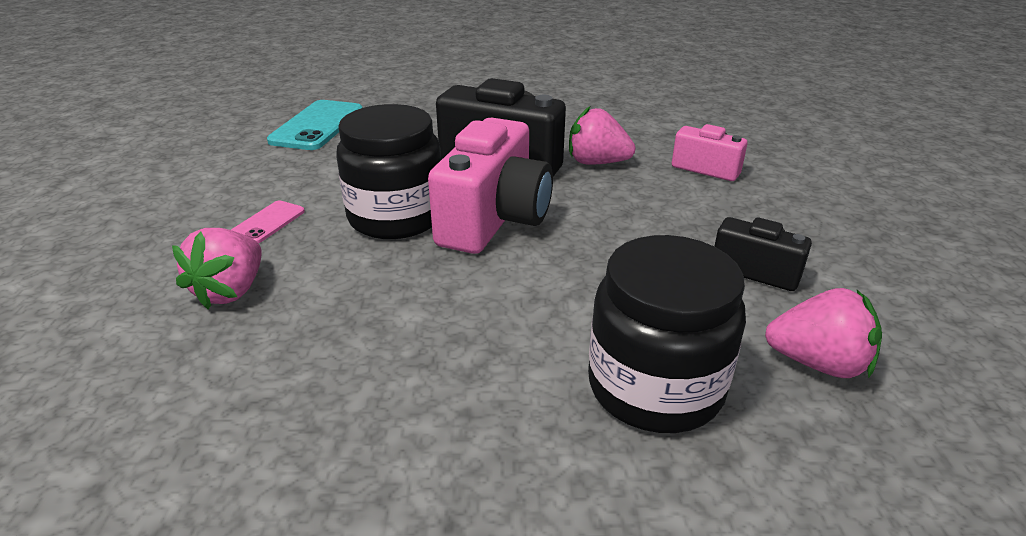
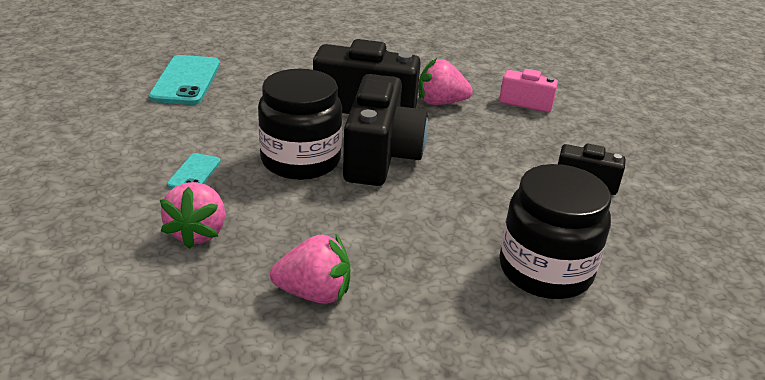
camera: 15 degrees left, 0 degrees up
pink phone [231,201,305,243] -> turquoise phone [167,153,221,189]
pink camera [428,118,553,254] -> black camera [343,74,428,186]
pink strawberry [765,288,882,378] -> pink strawberry moved to [270,234,350,304]

